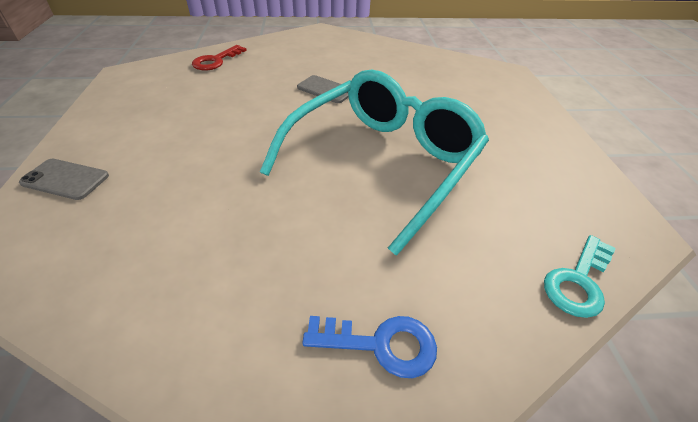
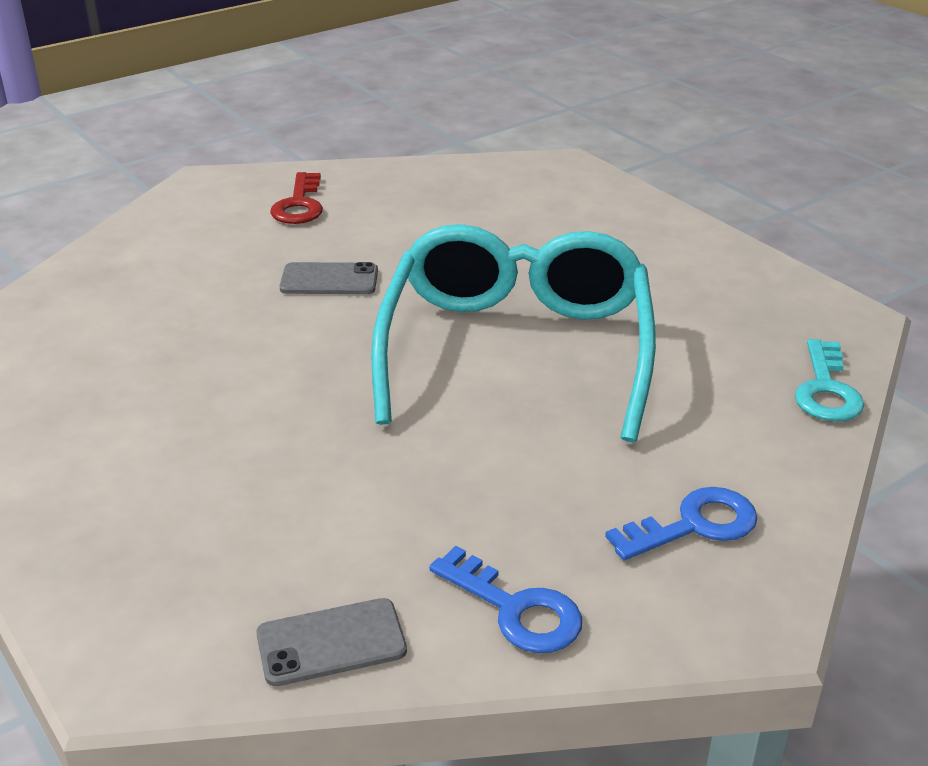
camera: 30 degrees left, 10 degrees down
grey phone [19,159,109,200] -> grey phone moved to [256,598,407,686]
red key [192,45,247,70] -> red key moved to [270,172,323,224]
none -> blue key [429,546,582,653]

